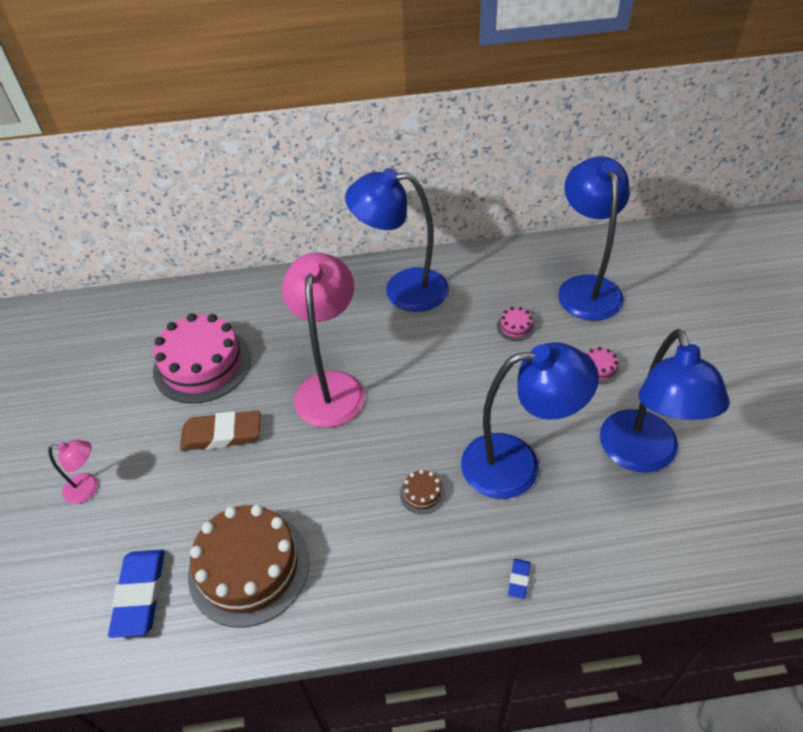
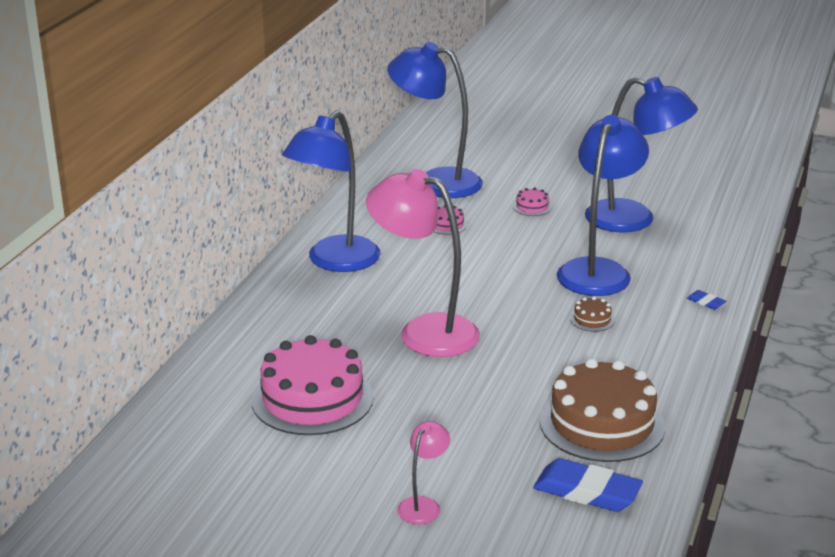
camera: 65 degrees left, 20 degrees down
brown eraser [180,411,260,451] -> none

